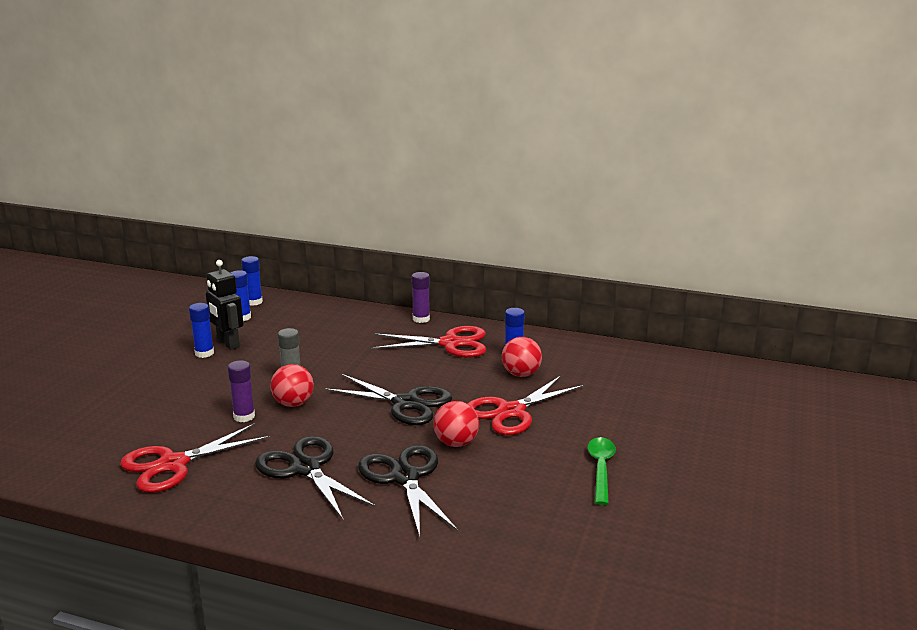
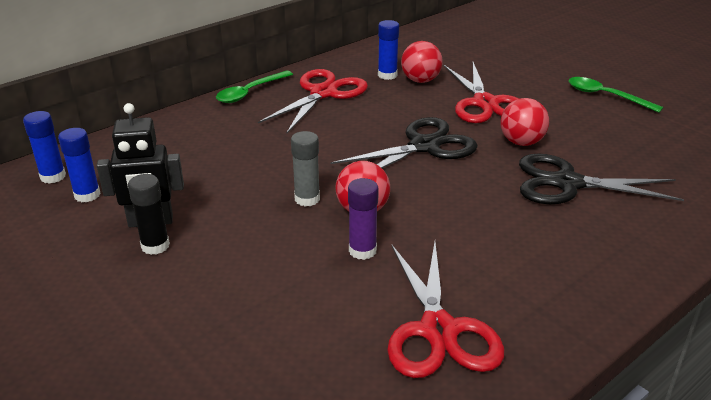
camera: 60 degrees left, 10 degrees up
blue glue stick [189,303,214,358] -> black glue stick [128,174,170,255]
black scissors [255,436,377,520] -> none
purple glue stick [412,272,430,323] -> green spoon [216,71,293,103]

